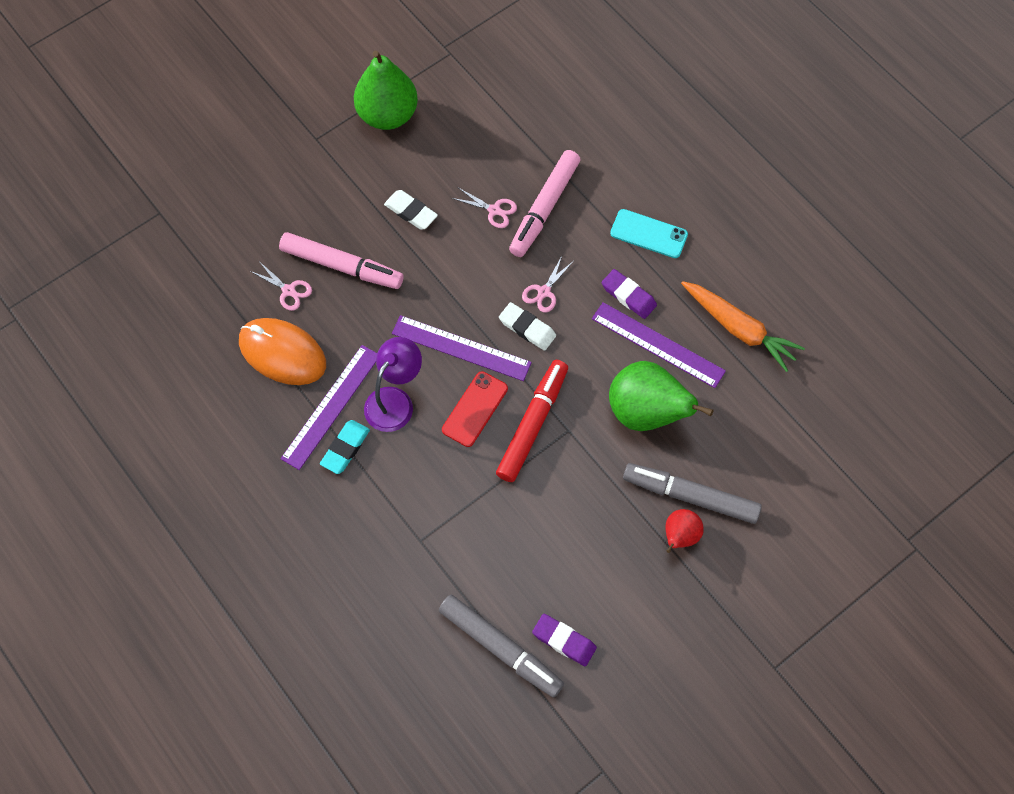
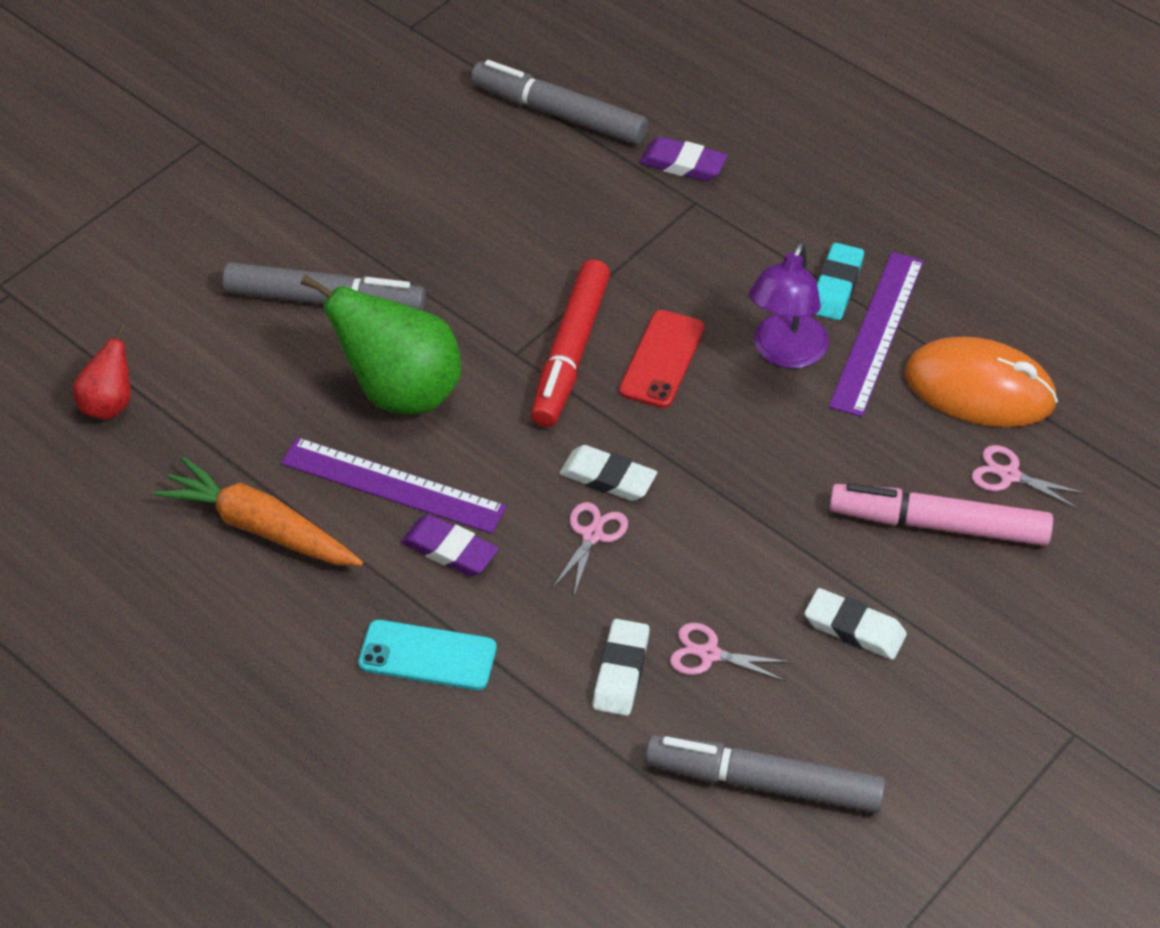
camera: 170 degrees right, 15 degrees down
green pear [354,51,418,130] -> none
purple ruler [392,315,532,381] -> none
pink marker [509,150,580,257] -> white eraser [593,619,650,716]
purple eraser [532,614,597,666] -> purple eraser moved to [639,137,728,181]
red pear [665,509,704,553] -> red pear moved to [73,323,131,420]
none -> grey marker [645,735,886,813]

